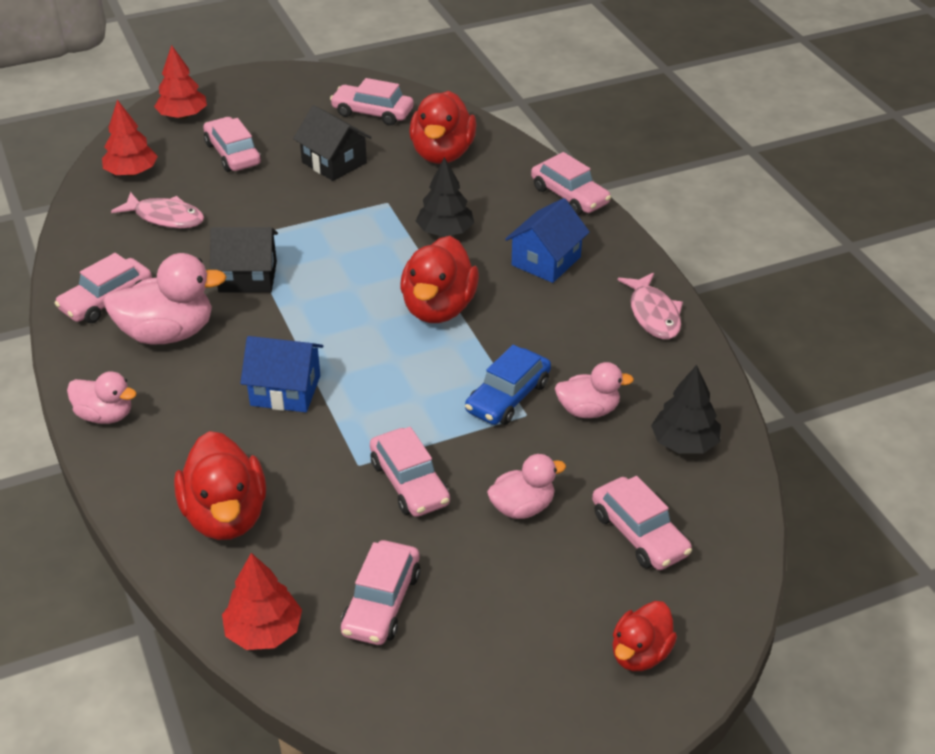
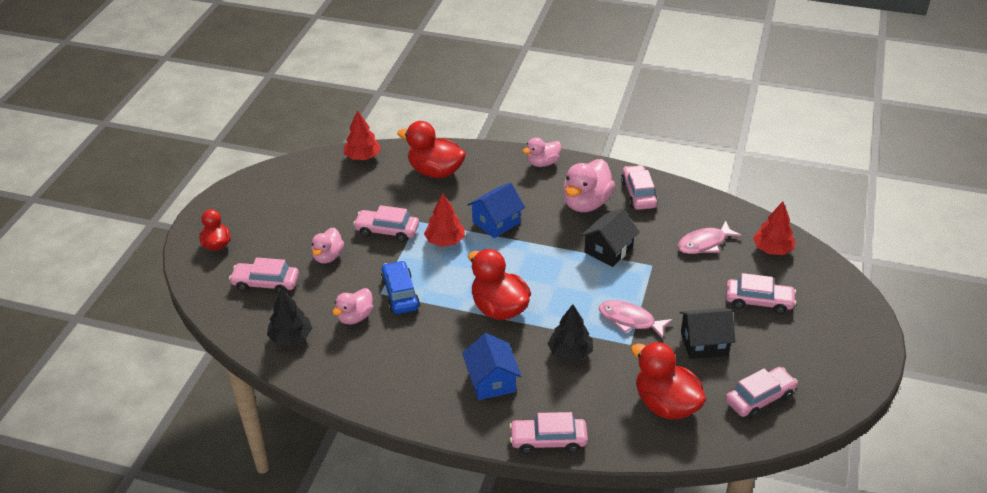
camera: 130 degrees right, 0 degrees up
red tree [154,45,207,119] -> red tree moved to [424,193,465,247]
pink car [341,540,420,645] -> none
pink fish [618,272,683,339] -> pink fish moved to [599,300,673,339]

